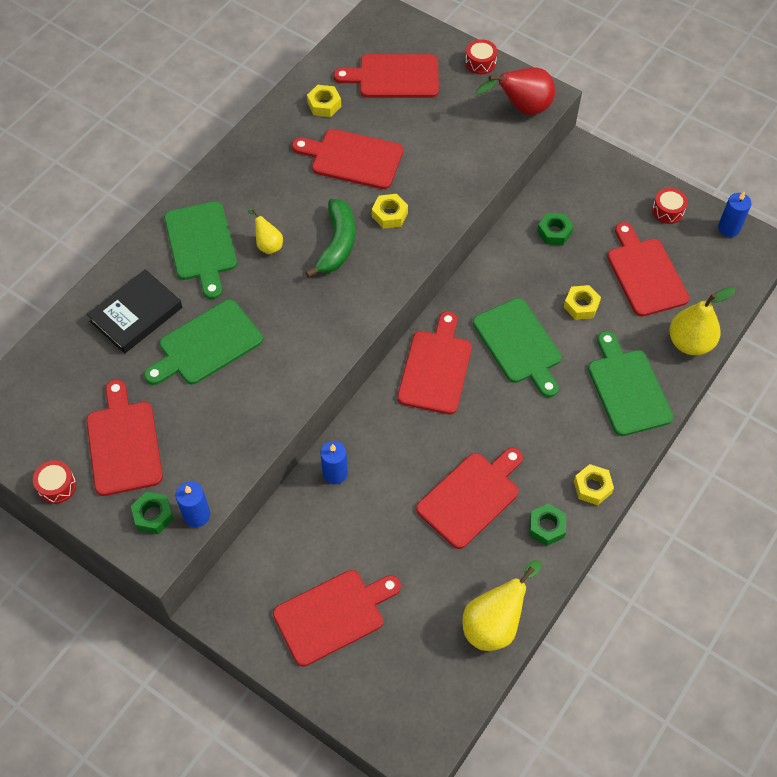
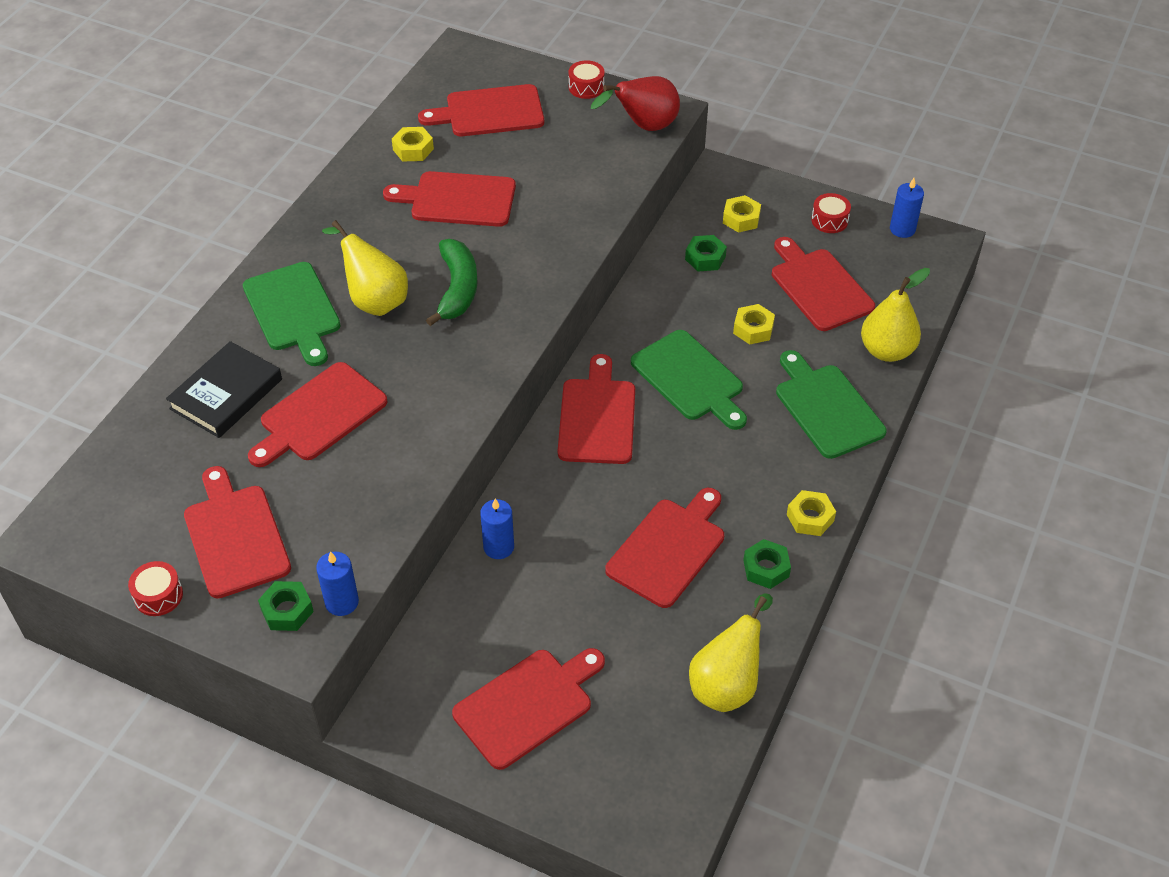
camera: 10 degrees left, 10 degrees down
green cutting board [144,299,263,385] -> red cutting board [248,362,388,467]
yellow pear [248,209,283,254] -> yellow pear [322,220,408,316], size x1.82
yellow nut [372,194,408,229] -> yellow nut moved to [723,195,761,233]

